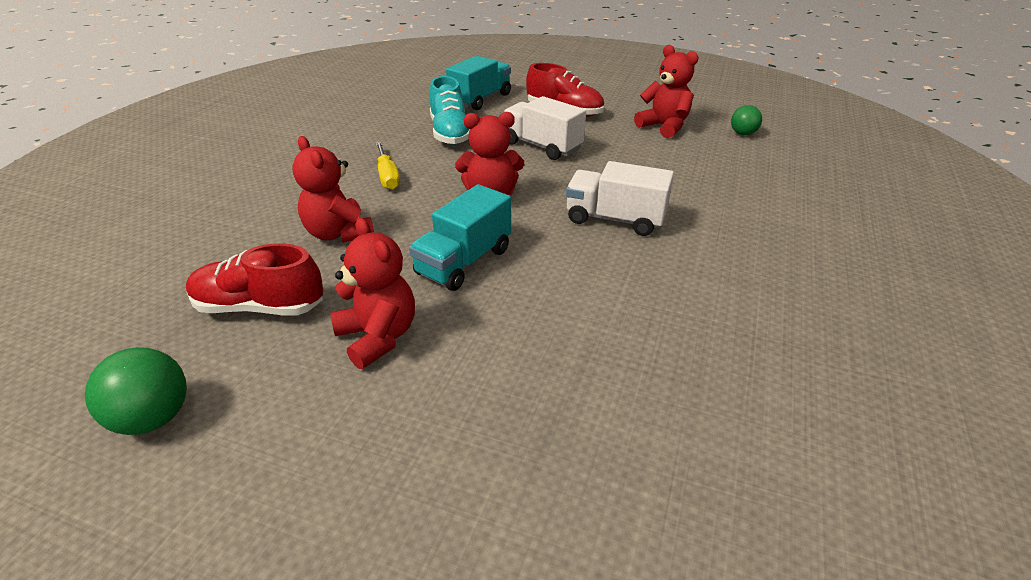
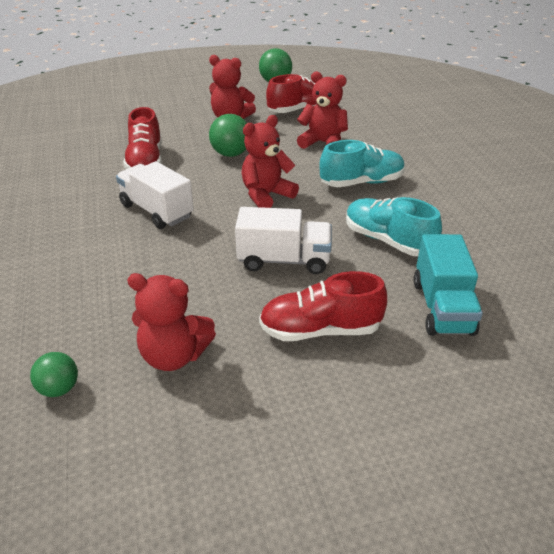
camera: 145 degrees right, 0 degrees up
yellow screwdriver [376,142,400,190] -> turquoise shoe [319,140,405,187]
turquoise truck [409,184,511,291] -> green ball [209,114,247,157]
white truck [566,161,674,236] -> white truck turned 120 degrees counterclockwise [116,161,194,229]
none -> red shoe [123,107,162,169]

